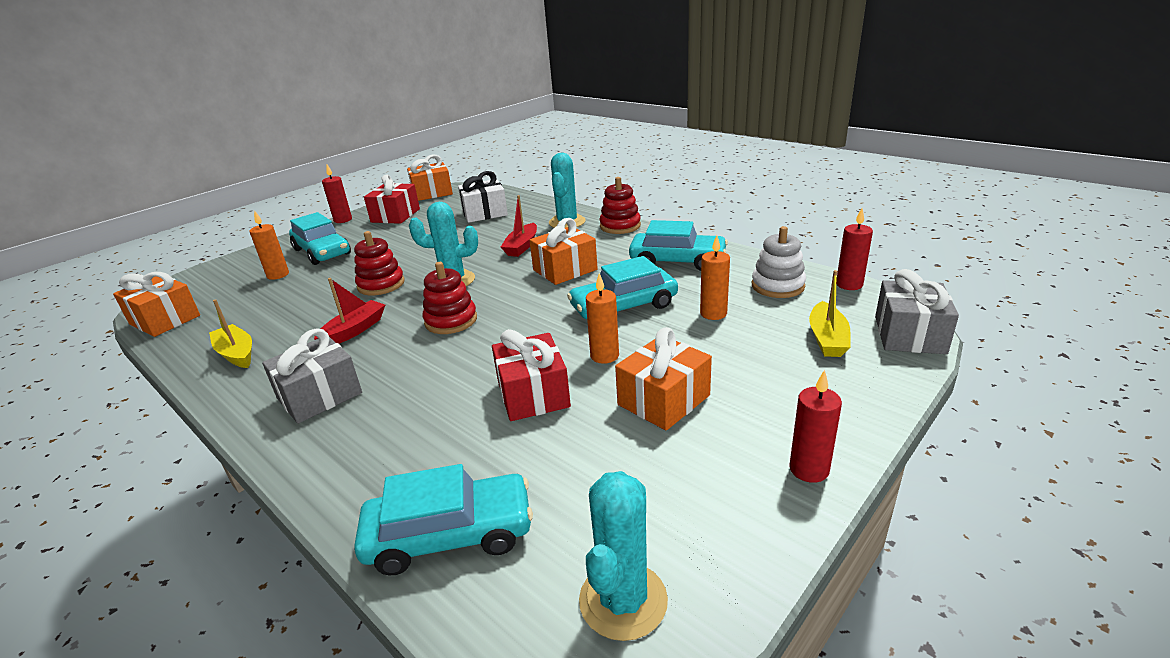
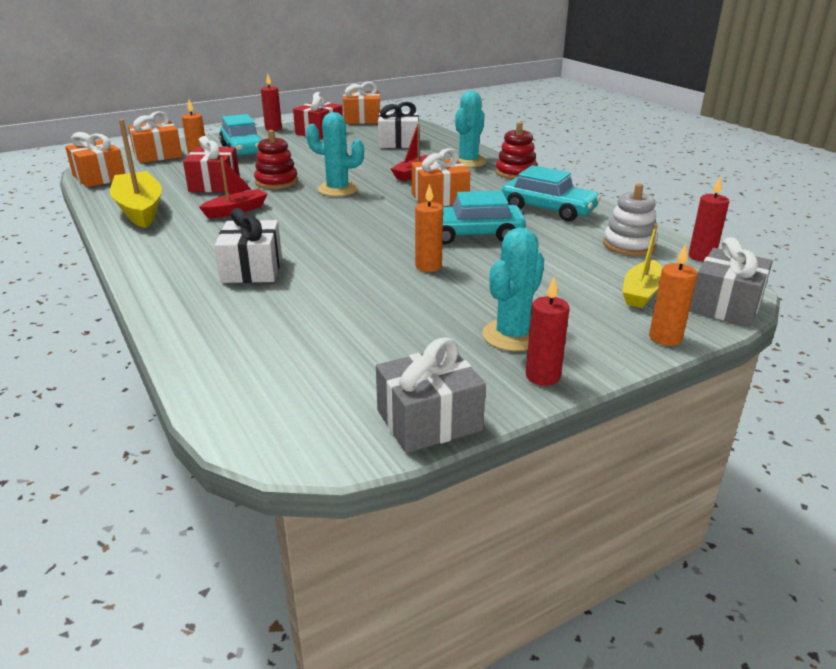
camera: 15 degrees right, 0 degrees up
yellow boat [209,299,252,368] -> yellow boat [110,119,162,228], size x1.67
grey gift [262,328,362,424] -> grey gift moved to [376,337,486,453]
turquoise car [354,464,533,576] -> none
red stacking toy [423,262,477,334] -> none
red gift [492,329,571,421] -> red gift moved to [183,136,240,192]
turquoise cactus [579,471,668,641] -> turquoise cactus moved to [482,227,544,351]
orange gift [615,327,712,431] -> orange gift moved to [128,111,182,163]
orange candle [700,235,730,320] -> orange candle moved to [649,244,697,346]
none -> white gift [214,208,282,283]

